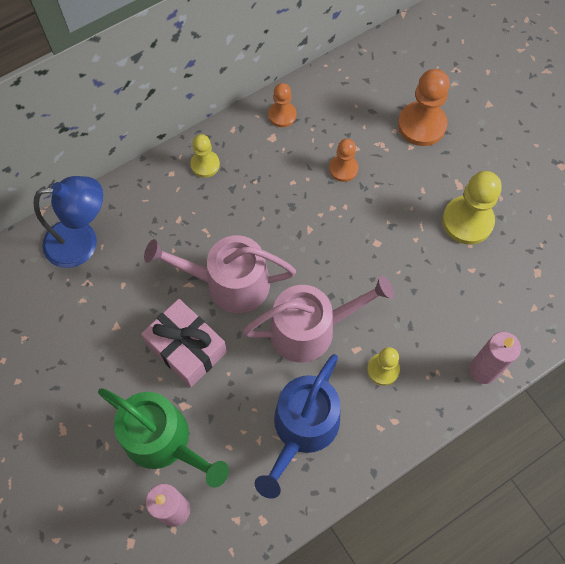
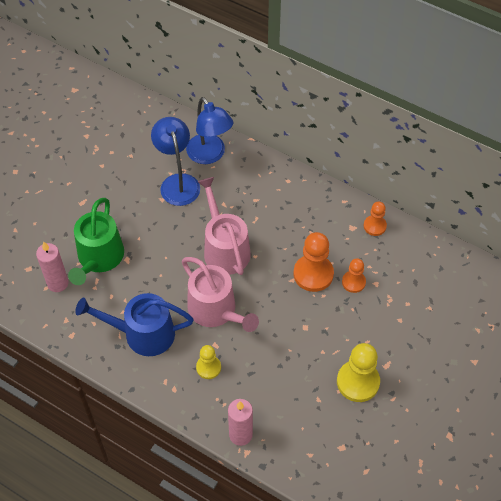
camera: 65 degrees right, 10 degrees down
pink gift [141,299,227,387] -> none
yellow pawn [190,134,220,178] -> none
orange pawn [398,69,450,146] -> orange pawn moved to [294,232,334,292]
none -> blue lamp [151,117,200,206]

